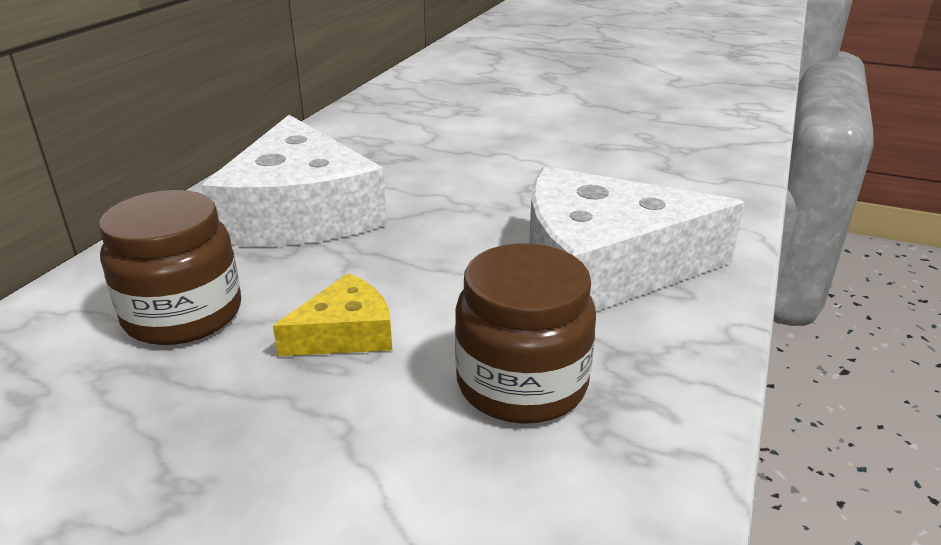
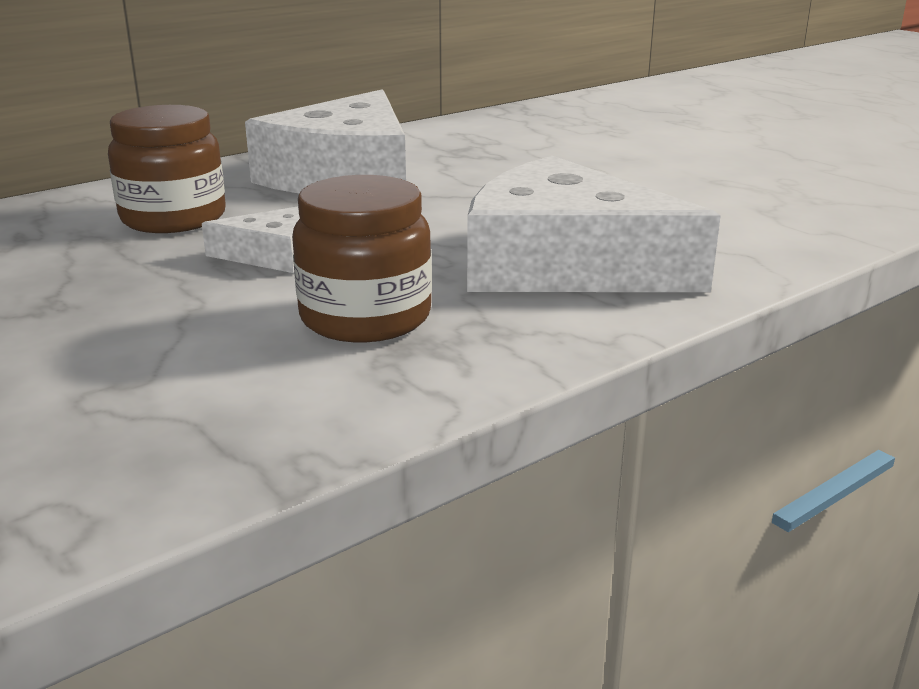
camera: 30 degrees right, 5 degrees down
yellow cheese [273,273,392,356] -> white cheese [202,206,300,273]

